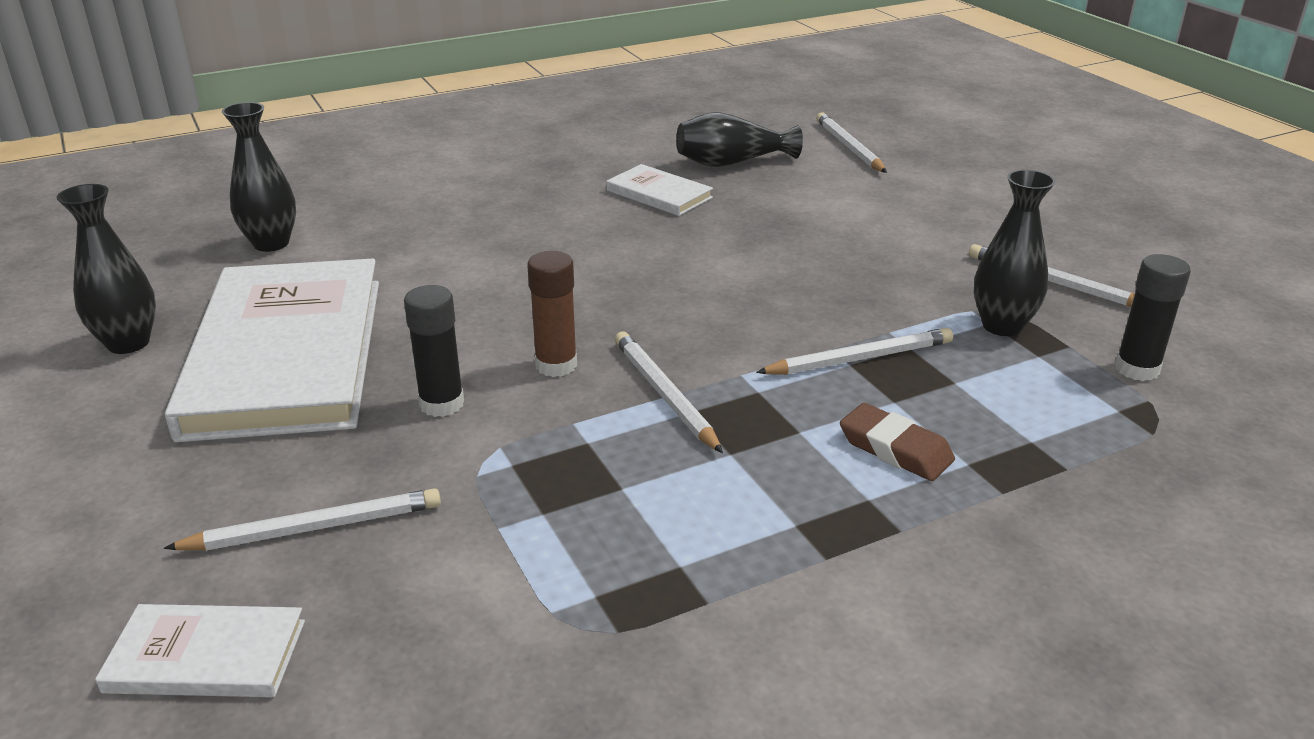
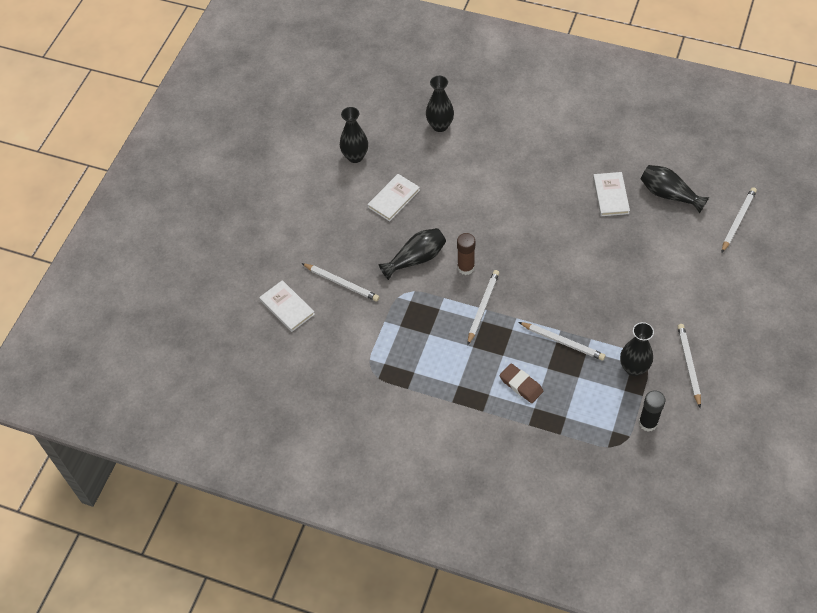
camera: 50 degrees right, 25 degrees up
white book [165,258,379,442] -> white book [367,174,420,222], size x0.44
black glue stick [404,285,464,417] -> black vase [378,228,446,280]
brown eraser [840,403,955,481] -> brown eraser turned 45 degrees counterclockwise [500,363,543,403]

